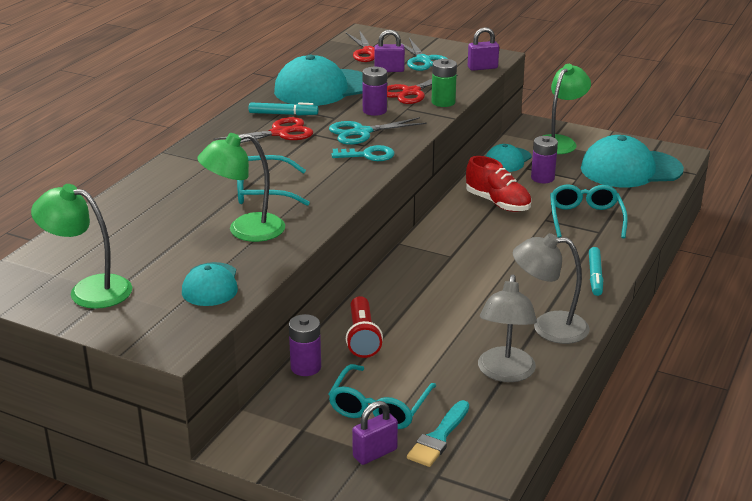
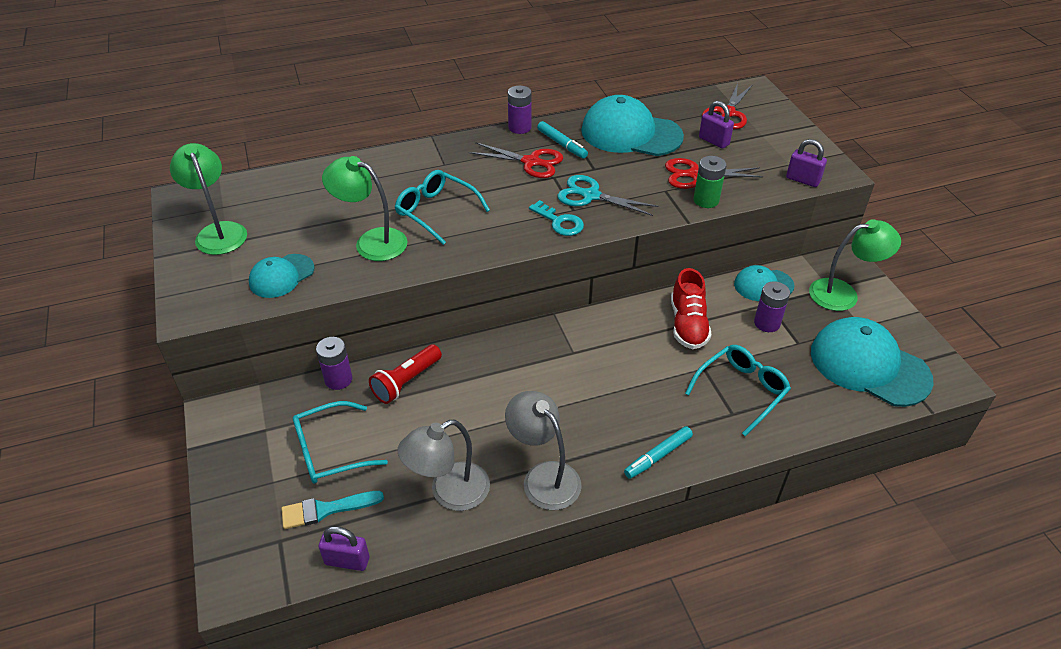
camera: 45 degrees right, 15 degrees up
purple padlock [352,401,398,465] -> purple padlock moved to [318,526,370,571]
purple battery [362,66,387,116] -> purple battery moved to [508,86,532,134]
turquoise scissors [395,38,448,71] -> none

